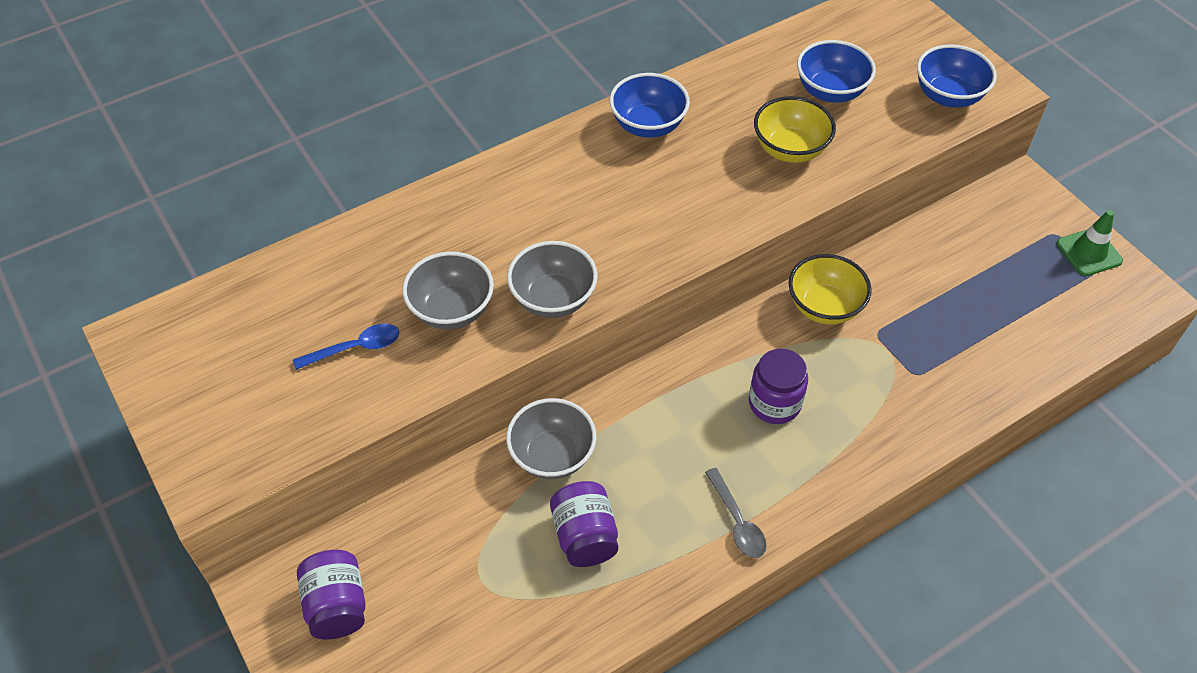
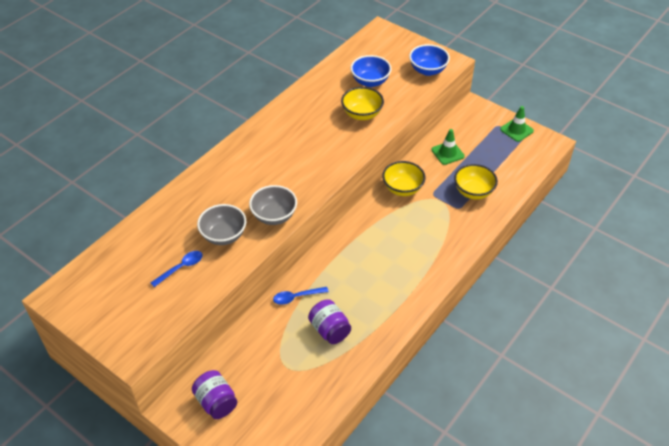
camera: 20 degrees left, 5 degrees down
grey bowl [506,398,596,479] -> blue spoon [273,287,329,305]
blue bowl [610,73,690,138] -> none
grey spoon [705,468,767,558] -> none
purple jar [749,349,808,424] -> none
none -> green traffic cone [431,129,465,165]
none -> yellow bowl [454,164,498,199]

